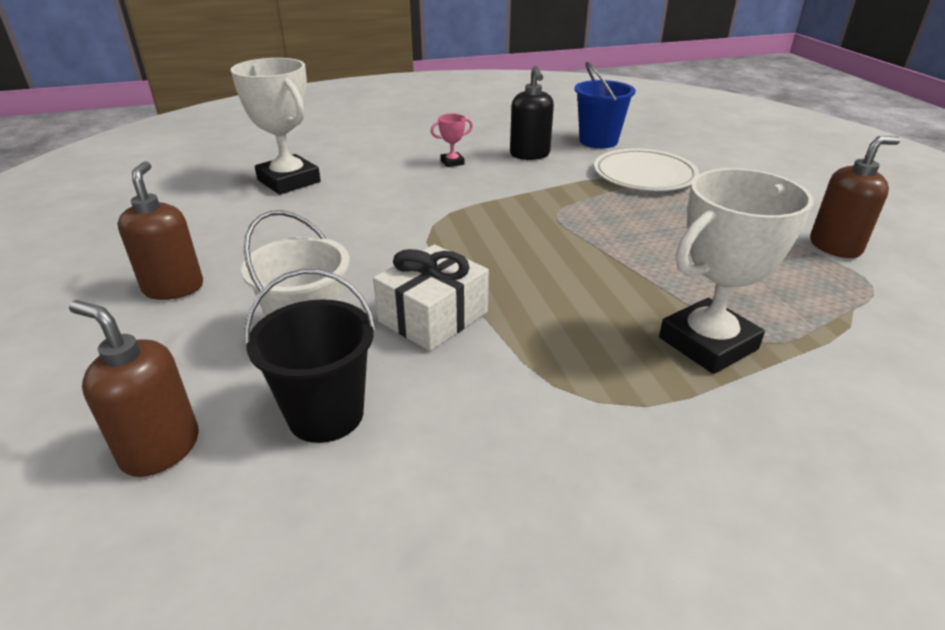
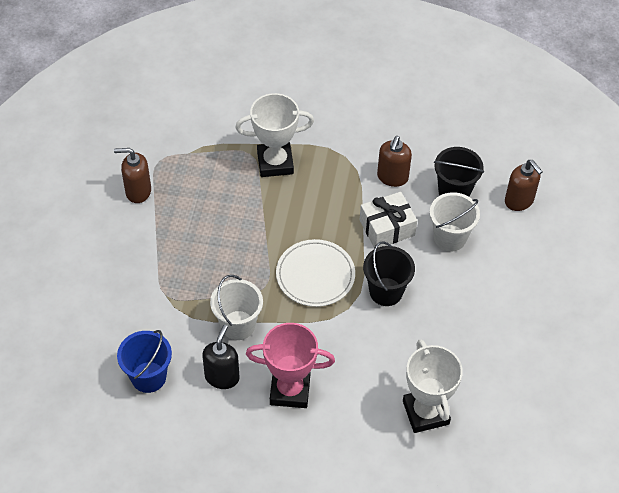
camera: 155 degrees left, 20 degrees up
brown soap dispenser [117,161,203,300] -> brown soap dispenser moved to [377,136,412,187]
pink trophy [431,114,473,167] -> pink trophy [246,323,335,408], size x2.30
white plate [594,149,699,191] -> white plate moved to [276,239,355,307]
none -> white bucket [210,275,263,340]
none -> black bucket [363,241,415,306]

